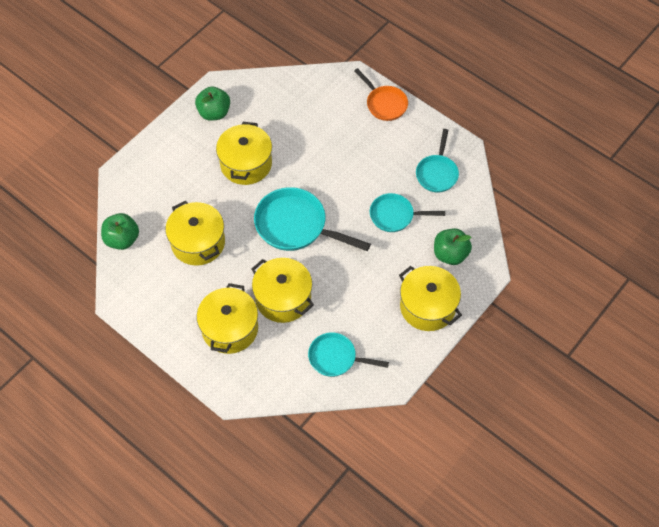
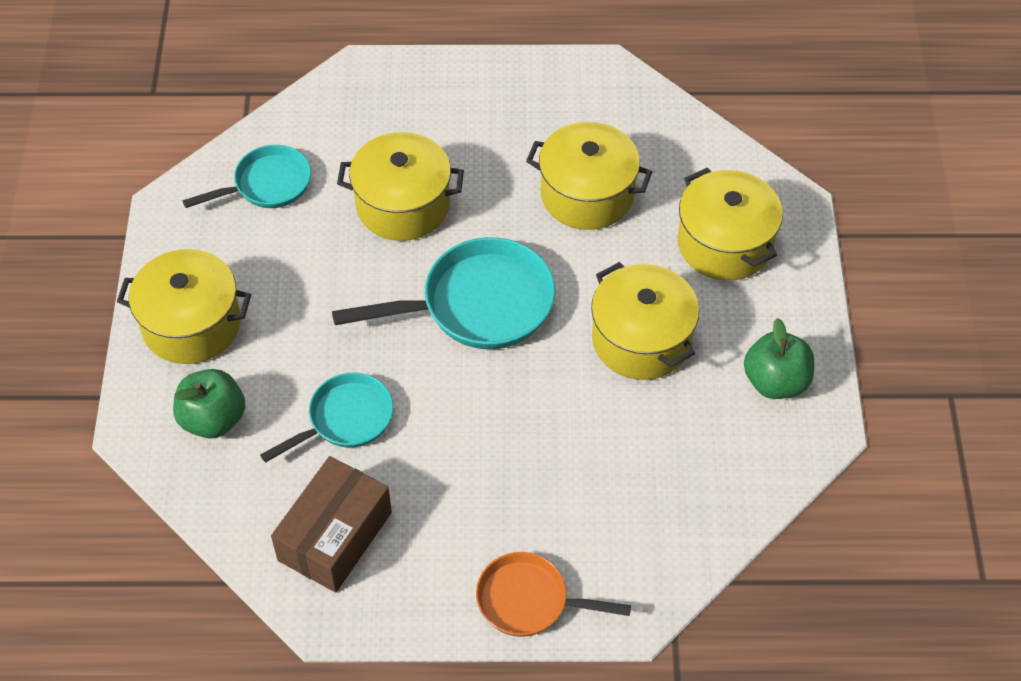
camera: 140 degrees right, 5 degrees down
green apple [101,213,139,250] -> none
yellow pot [197,283,258,354] -> yellow pot moved to [678,168,783,281]
turquoise pan [416,129,459,193] -> brown box [271,456,392,592]

